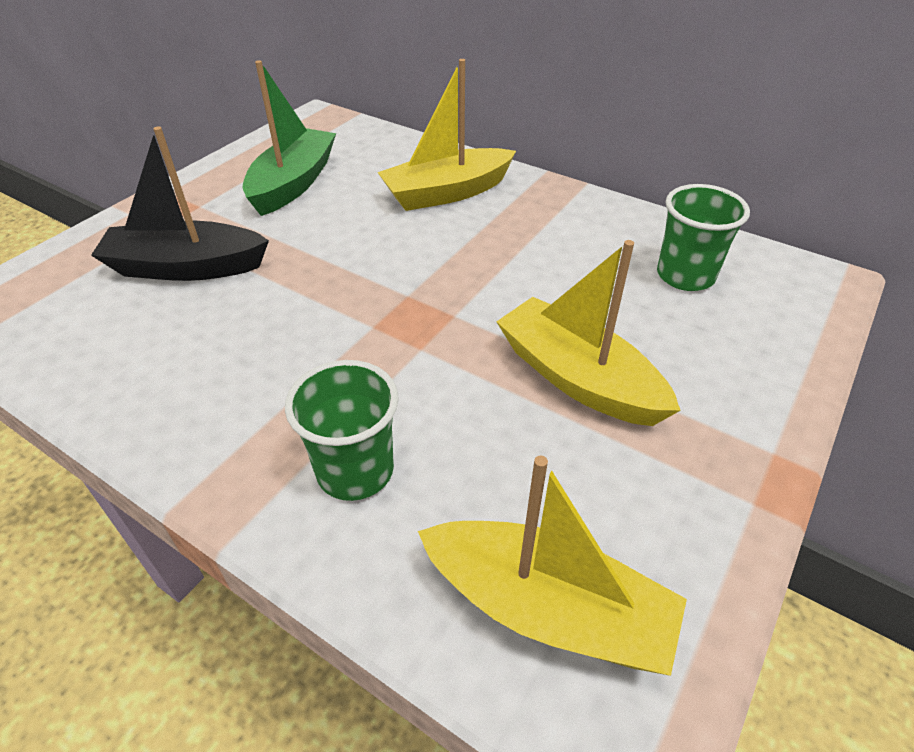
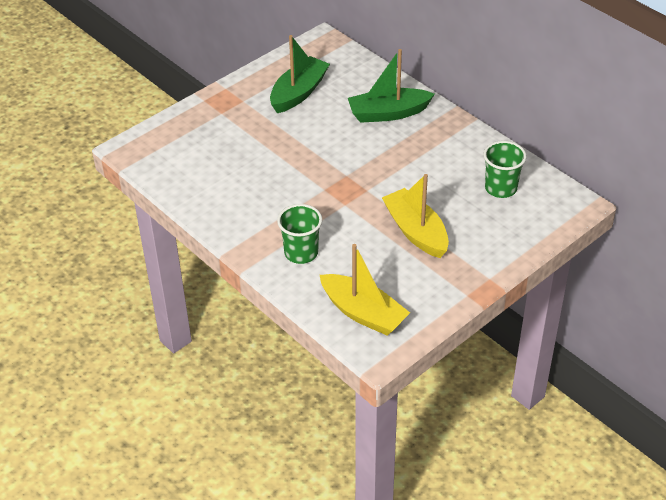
camera: 15 degrees right, 0 degrees up
black boat [91,126,269,281] -> none
yellow boat [377,59,516,211] -> green boat [348,49,435,123]

